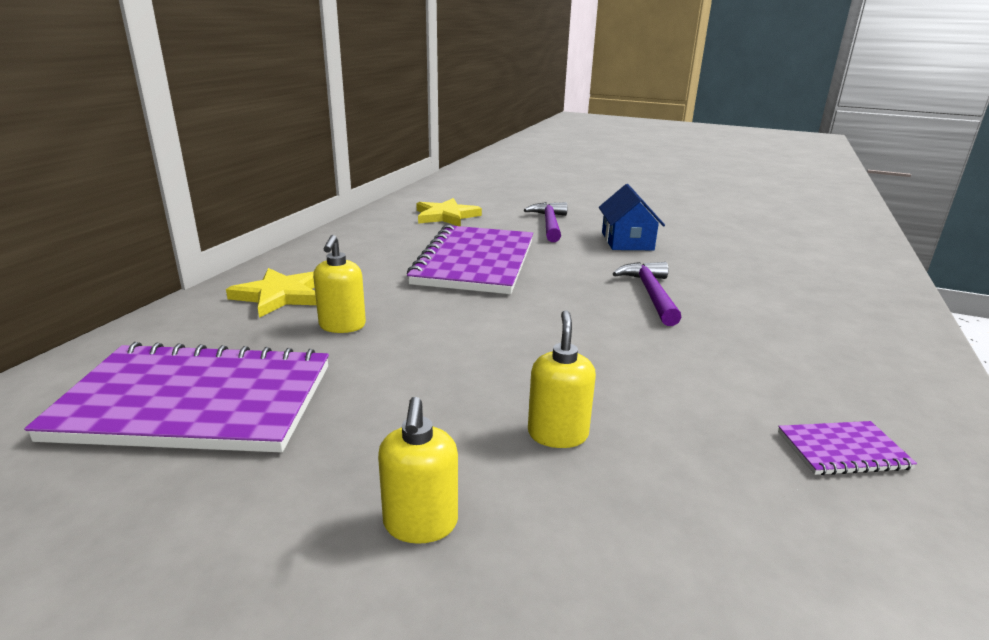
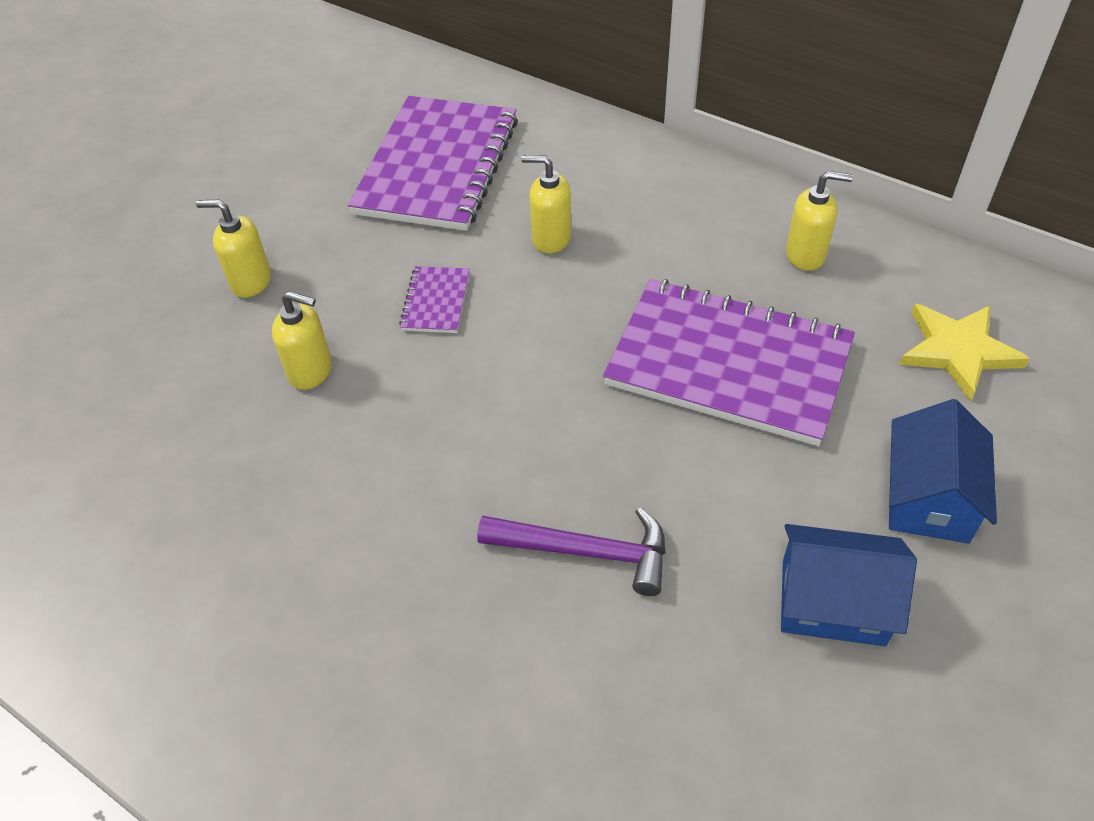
camera: 105 degrees right, 25 degrees up
yellow star [226,268,316,318] -> none
purple hammer [524,202,568,242] -> blue house [889,399,997,544]
purple notebook [778,421,917,475] -> purple notebook moved to [399,266,470,333]
none -> yellow soap dispenser [786,171,853,271]

